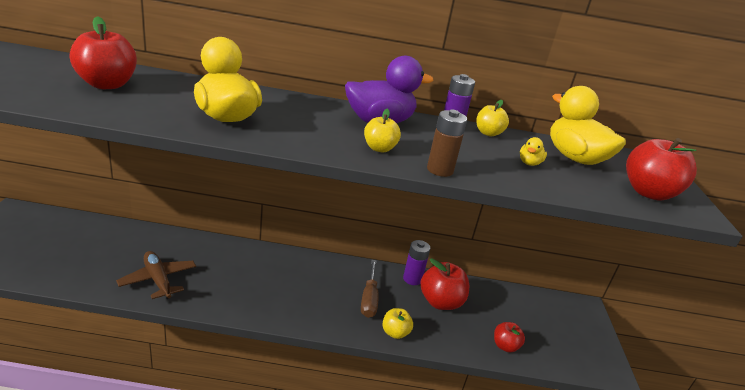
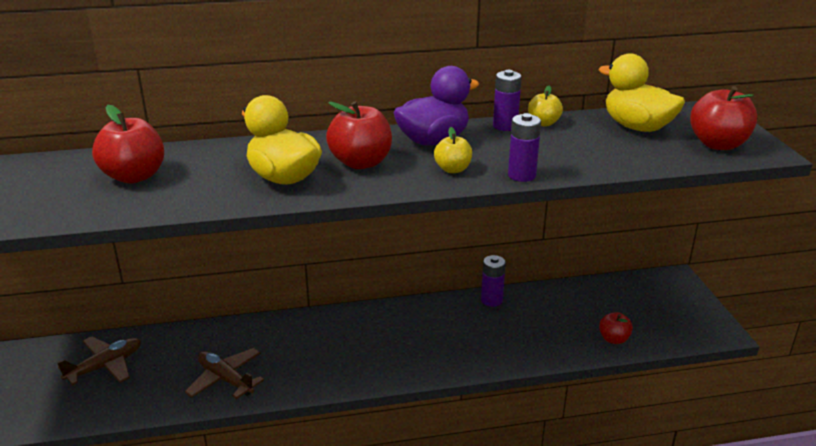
camera: 10 degrees left, 0 degrees up
brown screwdriver [361,260,379,318] -> none
yellow apple [382,308,413,339] -> none
red apple [421,258,469,310] -> red apple moved to [326,101,392,169]
brown battery [427,110,467,177] -> purple battery [508,113,541,182]
yellow duck [520,137,547,166] -> none
none -> brown plane [57,336,141,385]

